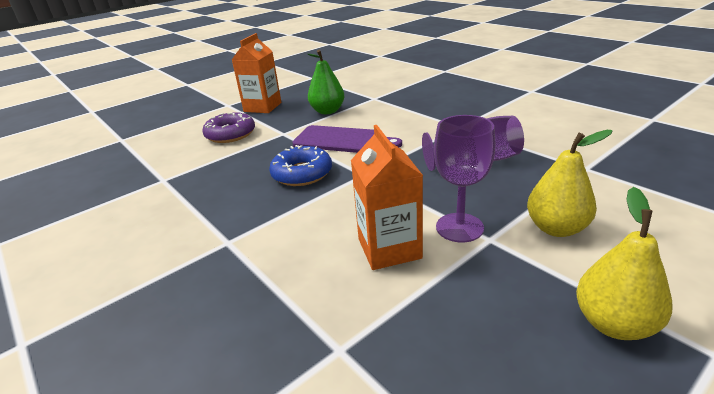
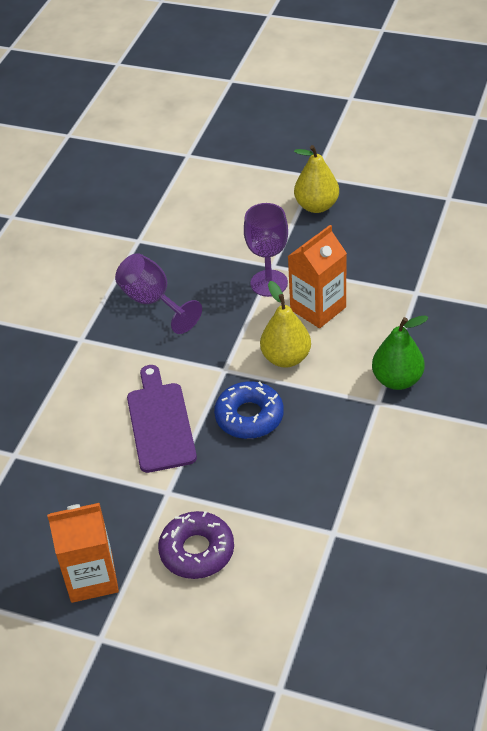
camera: 120 degrees left, 15 degrees up
green pear [307,50,345,114] -> green pear moved to [372,315,429,390]
yellow pear [527,130,612,237] -> yellow pear moved to [260,281,311,368]

